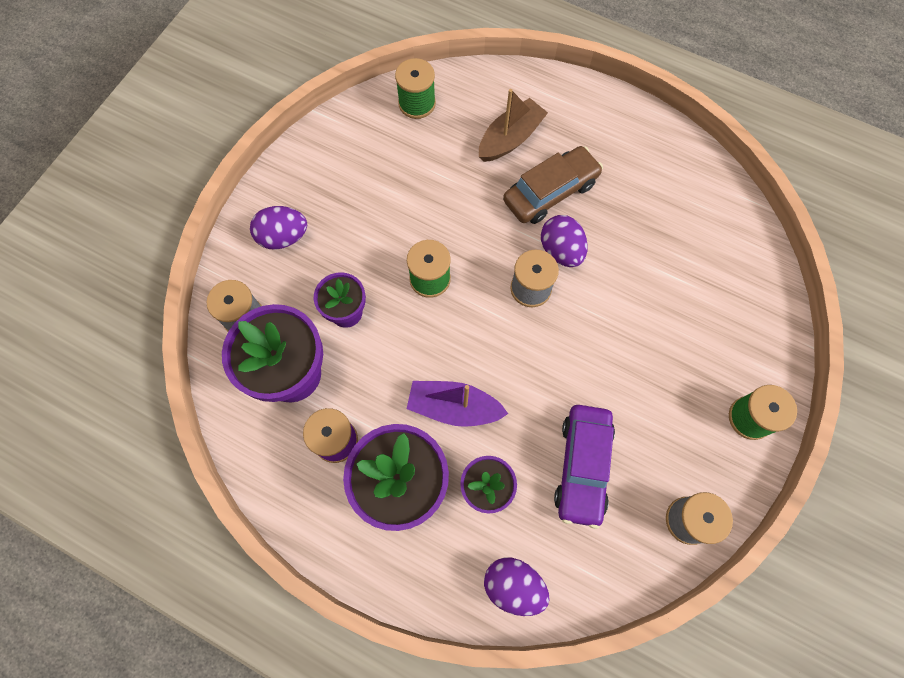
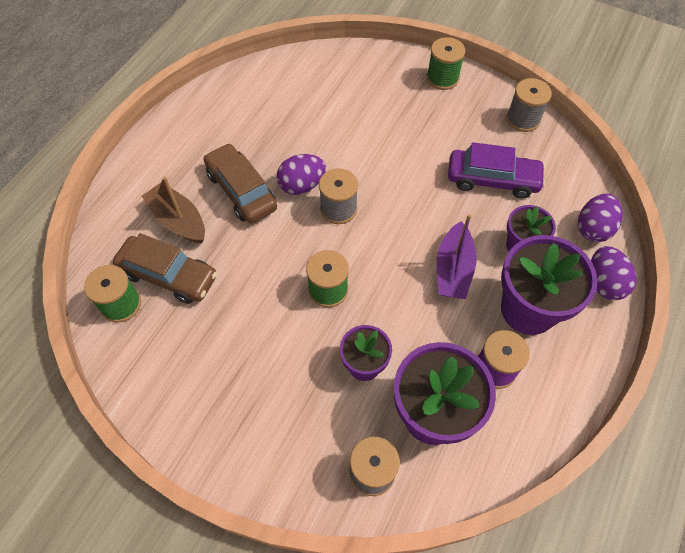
camera: 90 degrees left, 10 degrees down
purple egg [250,206,307,250] -> purple egg moved to [591,246,637,300]
none -> brown car [113,233,217,304]

